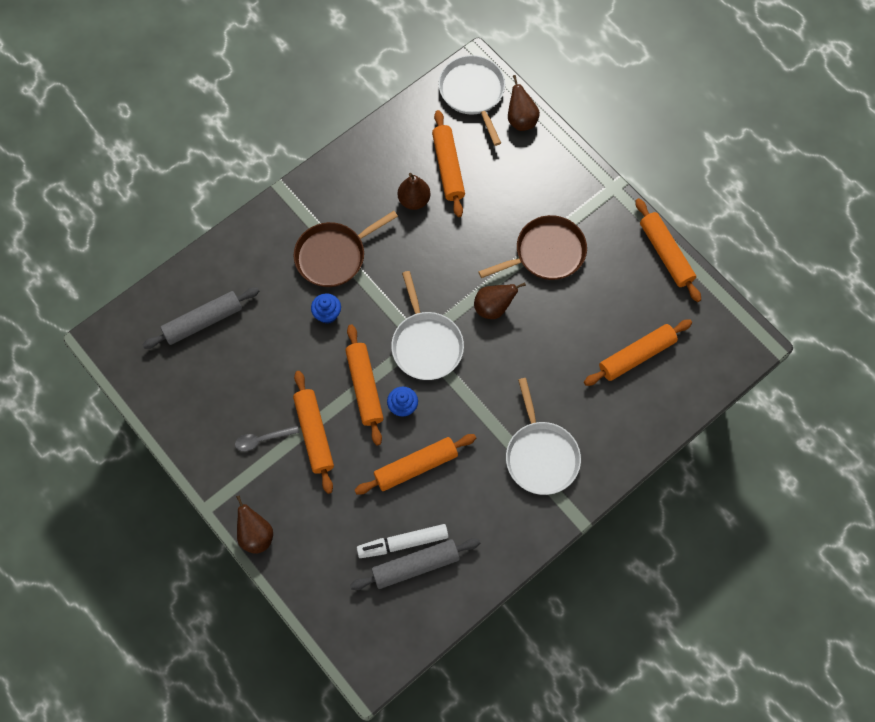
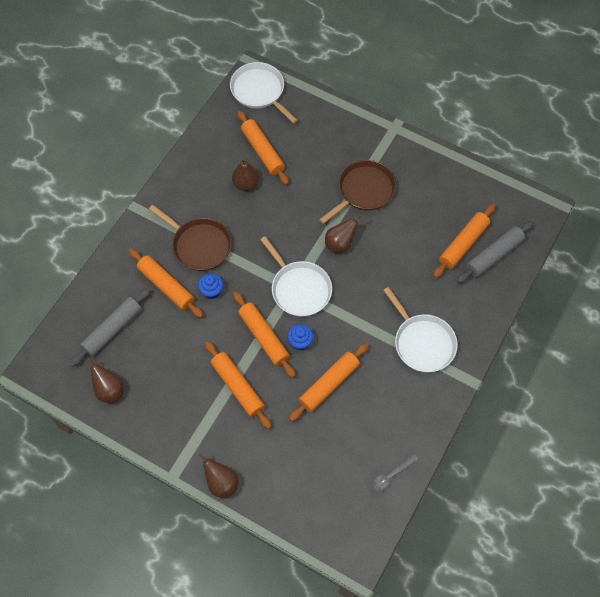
camera: 20 degrees left, 5 degrees down
grey spoon [235,425,299,452] -> grey spoon moved to [371,454,418,492]
brown pan [294,211,398,287] -> brown pan turned 90 degrees counterclockwise [149,205,232,271]
grey rolling pin [350,538,481,590] -> grey rolling pin moved to [457,221,534,283]
white marker [357,524,449,558] -> none
brown pear [508,75,540,131] -> brown pear moved to [87,357,124,403]
orange rolling pin [635,198,701,302] -> orange rolling pin moved to [129,249,204,318]

